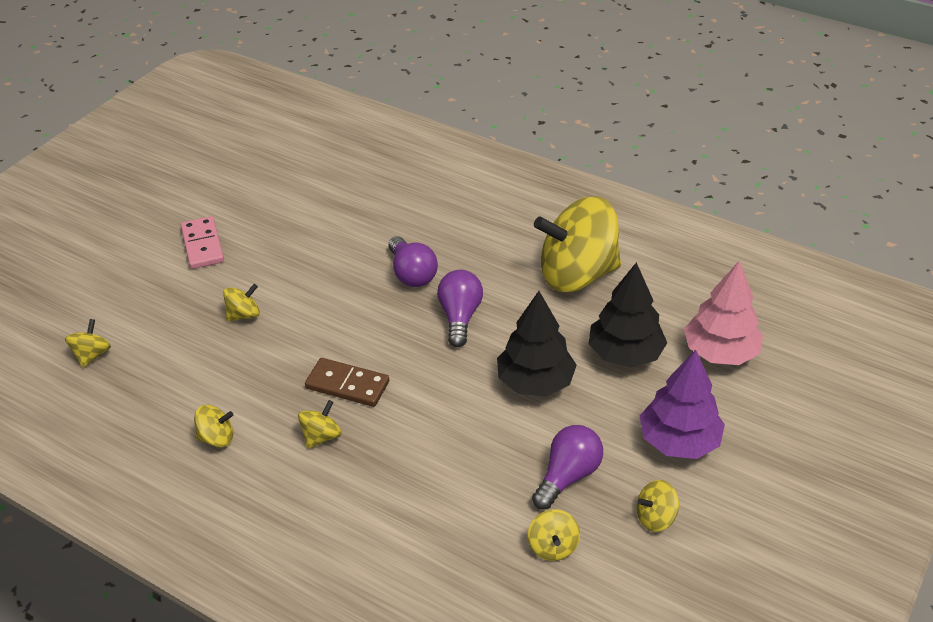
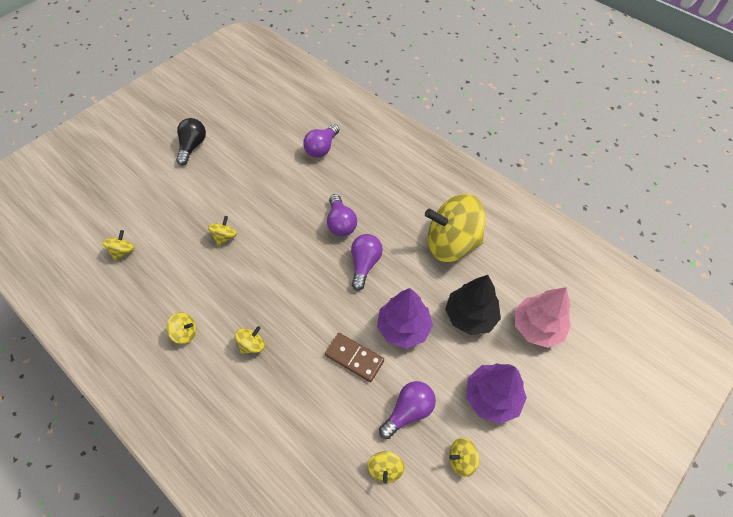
camera: 10 degrees right, 15 degrees up
pink domino [181,216,224,269] -> none
yellow spinning top [223,284,260,321] -> yellow spinning top turned 45 degrees counterclockwise [208,216,237,246]
brown domino [305,358,389,407] -> brown domino moved to [325,333,384,382]
black tree [497,291,577,396] -> purple tree [377,288,433,349]
none -> black light bulb [176,118,206,165]
none -> purple light bulb [303,124,339,158]

